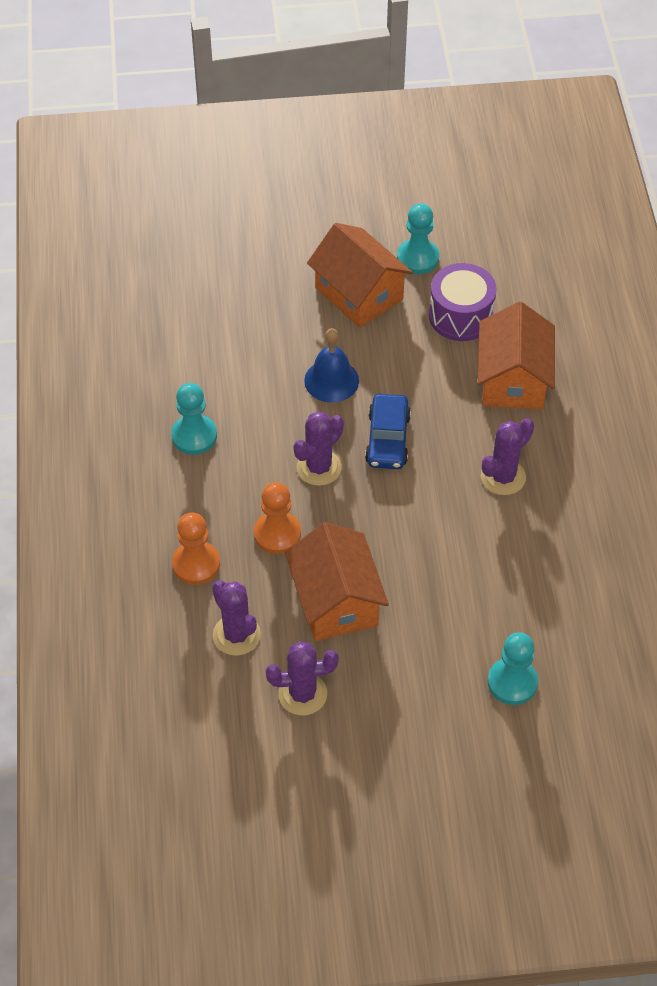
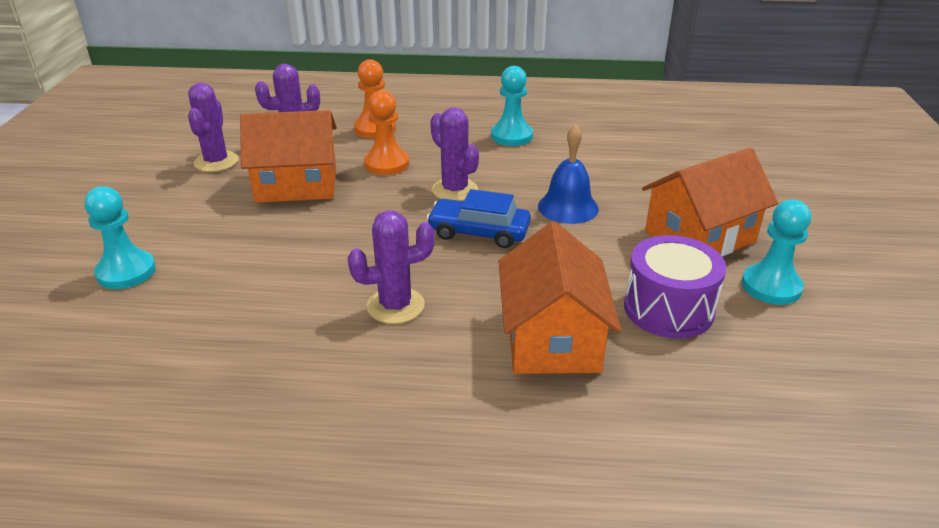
camera: 100 degrees right, 20 degrees down
orange house [478,301,555,409] -> orange house turned 75 degrees clockwise [499,221,621,374]
purple cactus [481,418,534,495] -> purple cactus turned 75 degrees counterclockwise [347,210,435,324]

